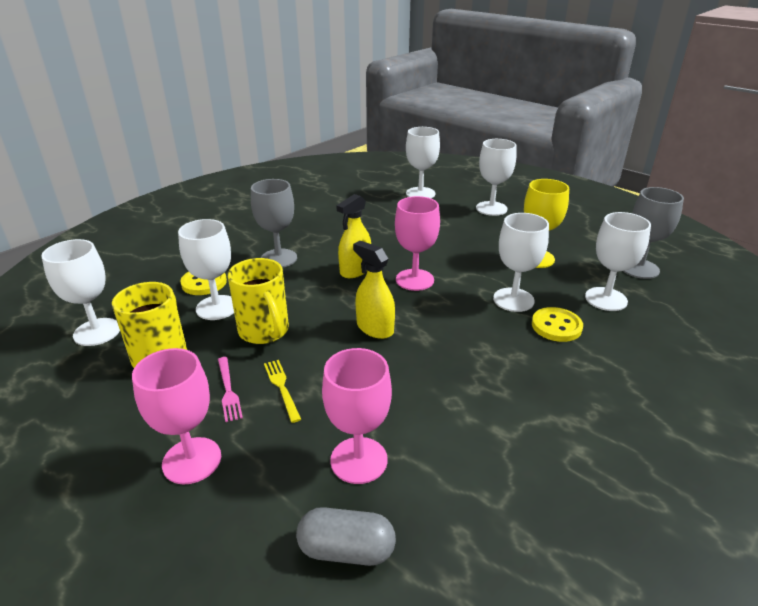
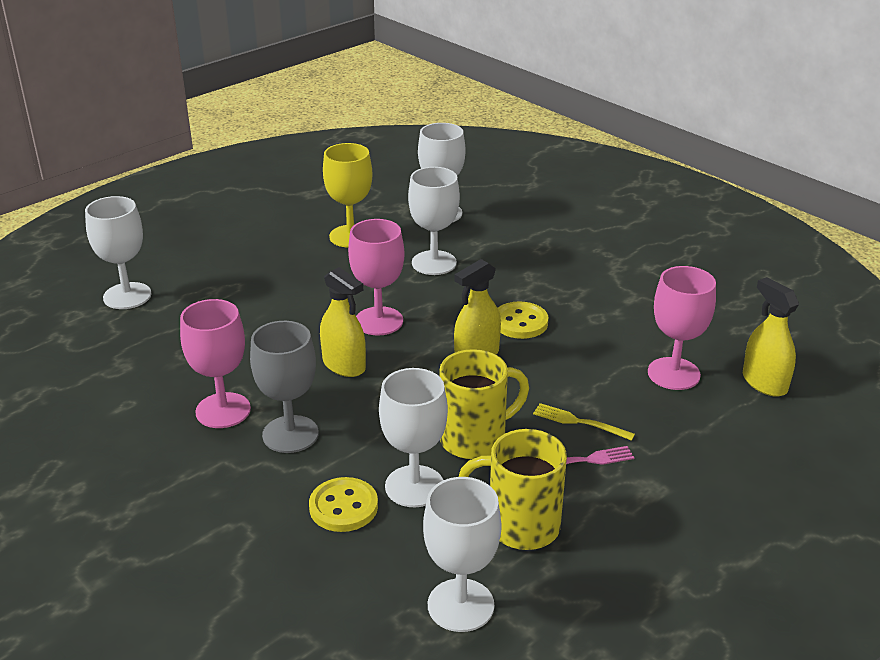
camera: 85 degrees left, 0 degrees up
pink goblet [132,348,221,484] -> pink goblet moved to [180,299,251,428]
yellow fork [264,360,301,423] -> yellow fork turned 45 degrees clockwise [533,403,635,441]
grey capsule [296,507,396,566] -> yellow spray bottle [743,277,799,397]
white goblet [476,139,516,216] -> none
yellow button [532,307,583,342] -> yellow button moved to [498,301,548,339]
grey goblet [623,187,684,279] -> none

